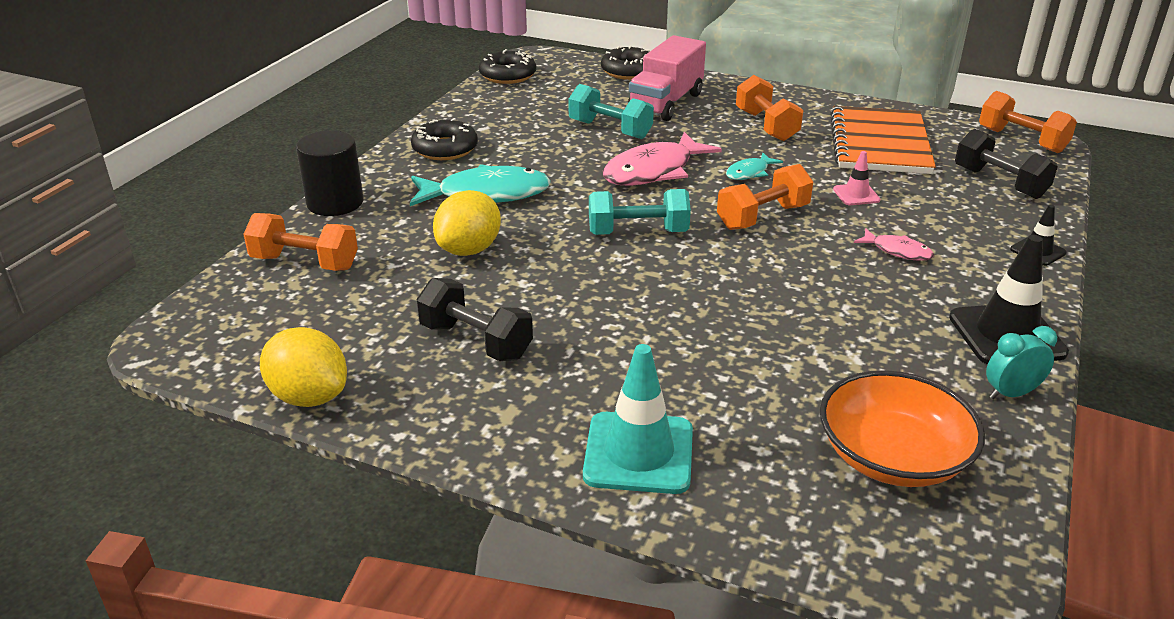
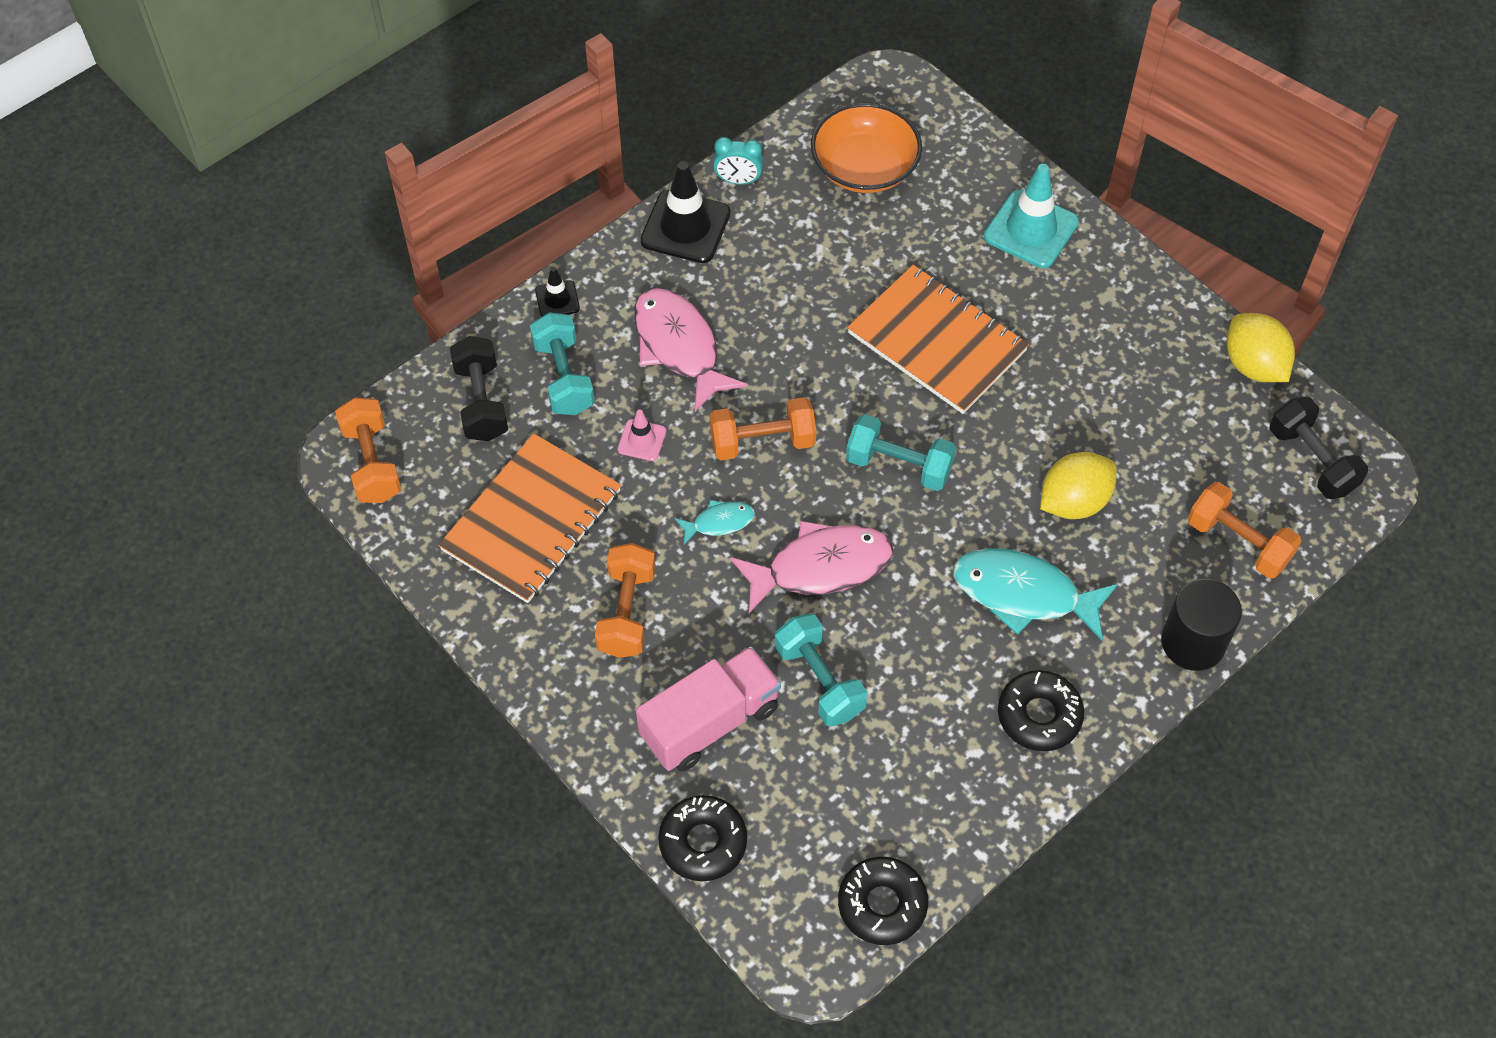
camera: 155 degrees left, 25 degrees up
black dumbbell [417,278,533,361] -> black dumbbell moved to [1269,397,1368,499]
pink fish [854,228,934,261] -> pink fish [634,288,747,412], size x2.00
none -> turquoise dumbbell [530,312,595,415]
none -> orange notebook [847,265,1029,414]

